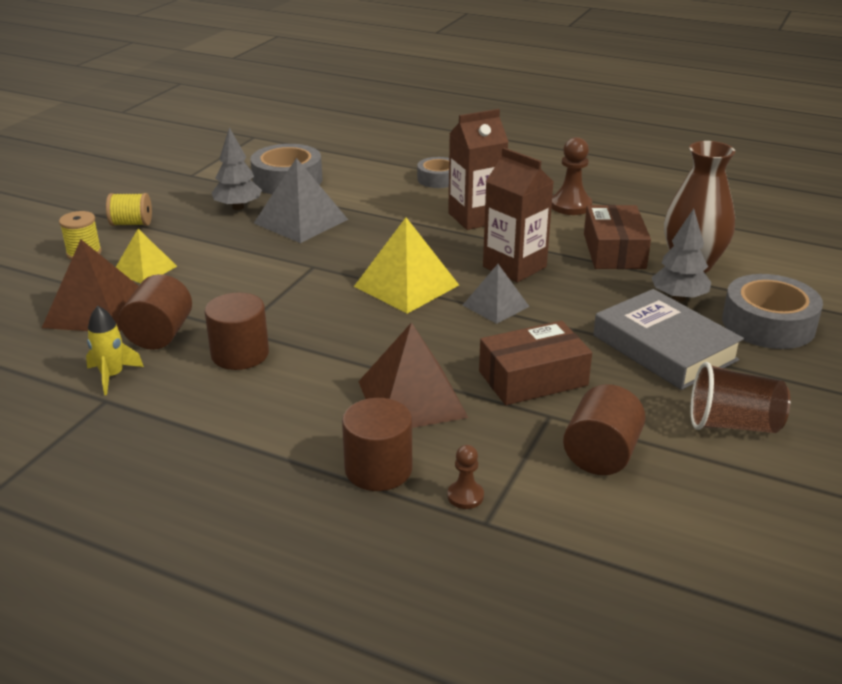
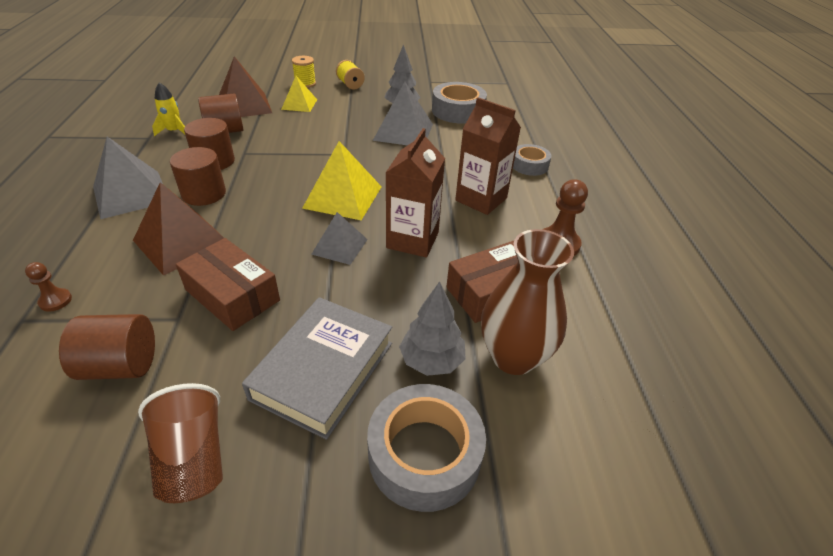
camera: 60 degrees right, 10 degrees up
brown cylinder [342,398,412,491] -> brown cylinder moved to [170,147,226,206]
none -> grey pyramid [93,137,163,219]

